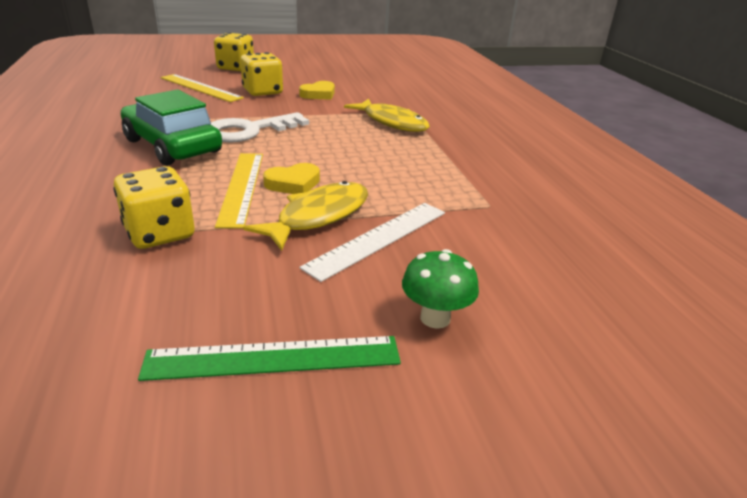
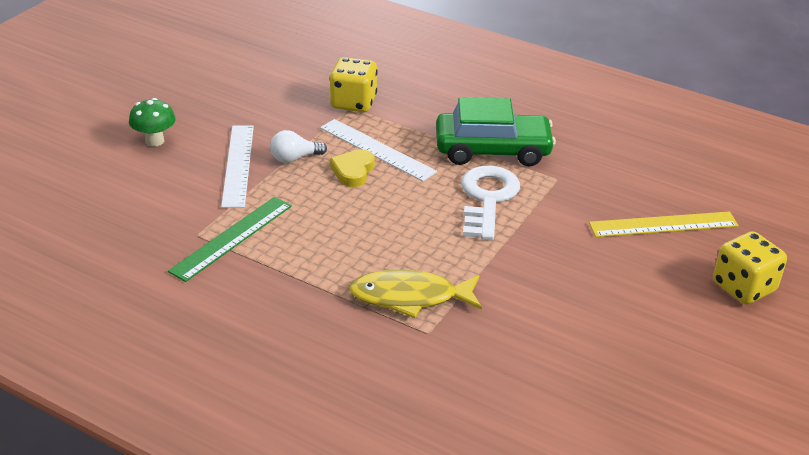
camera: 135 degrees right, 5 degrees up
green ruler [138,336,401,381] -> green ruler moved to [168,197,292,282]
yellow ruler [215,153,263,229] -> white ruler [320,119,437,181]
yellow dice [240,52,283,96] -> none
yellow fish [243,181,368,251] -> white light bulb [270,130,327,163]
yellow heart [299,81,335,100] -> none

